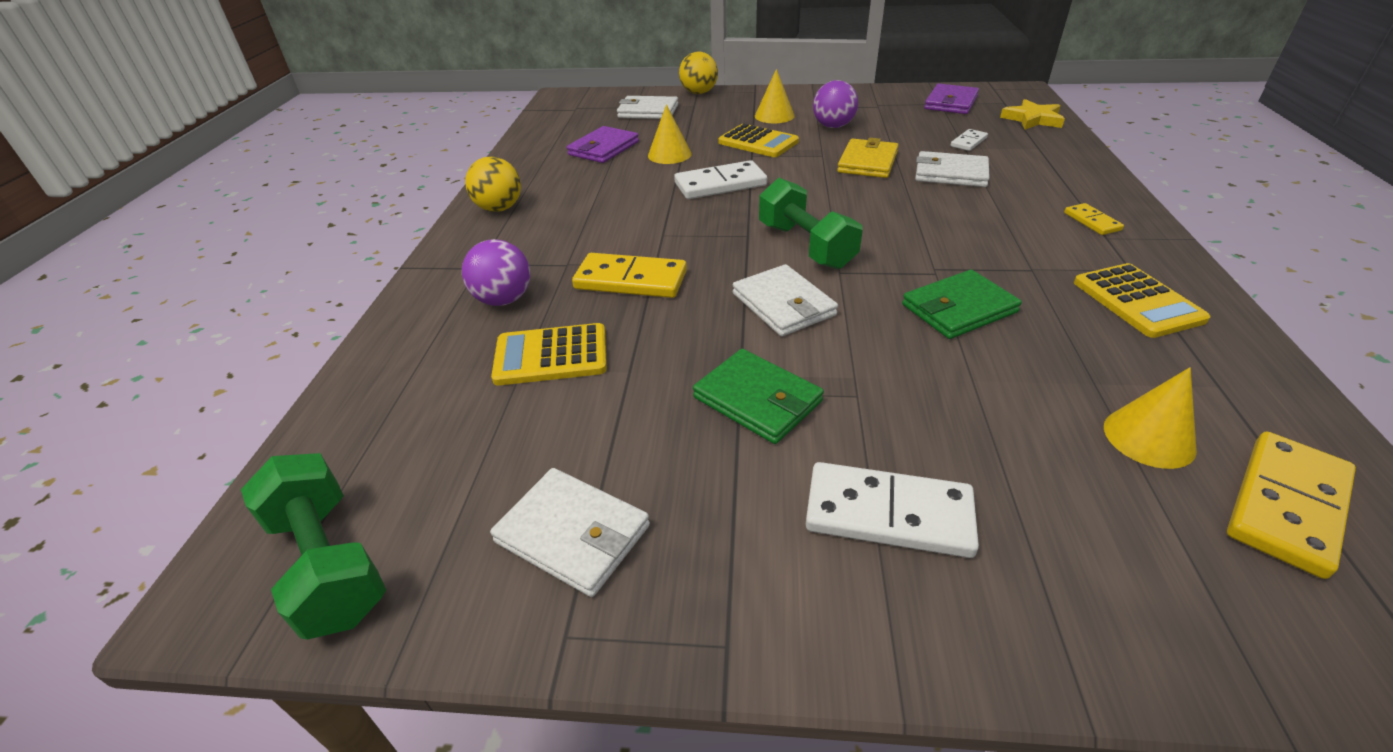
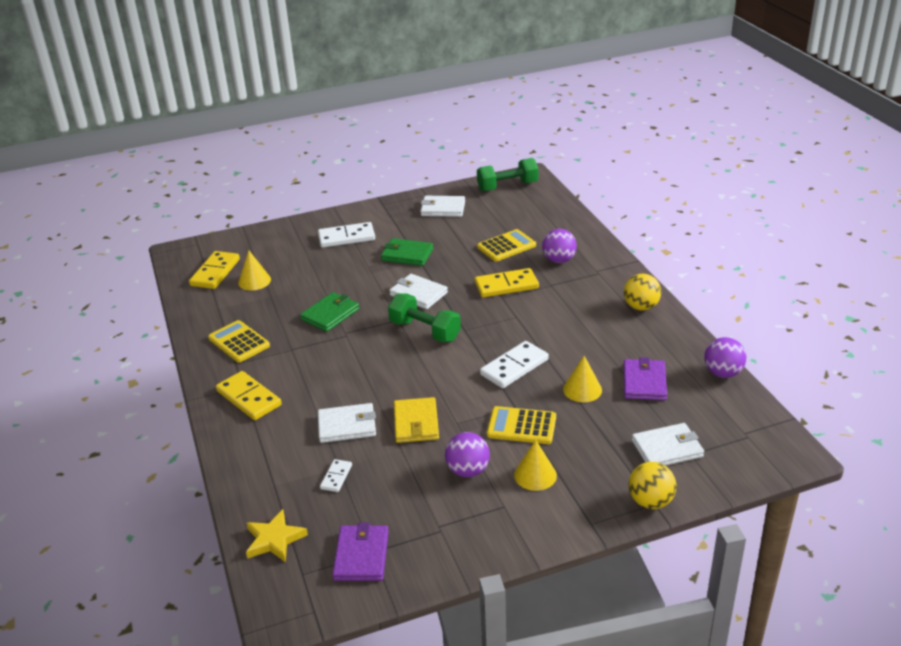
camera: 155 degrees right, 5 degrees down
green dumbbell [241,453,386,640] -> green dumbbell turned 45 degrees counterclockwise [477,158,539,191]
yellow domino [1064,203,1124,235] -> yellow domino [216,371,282,420], size x1.88
none -> purple ball [704,337,746,378]

